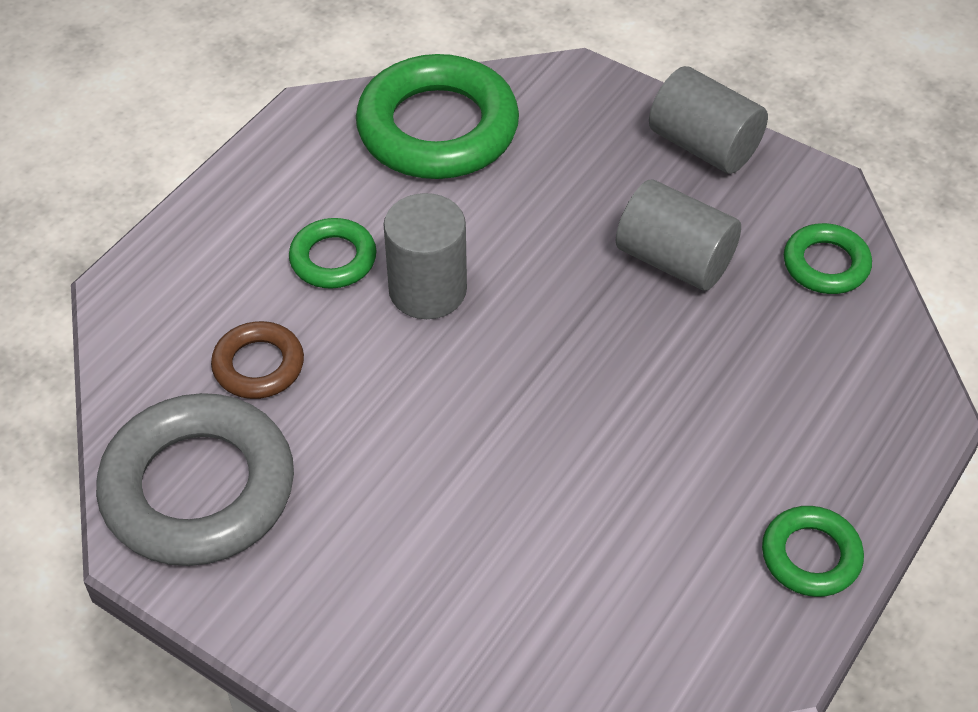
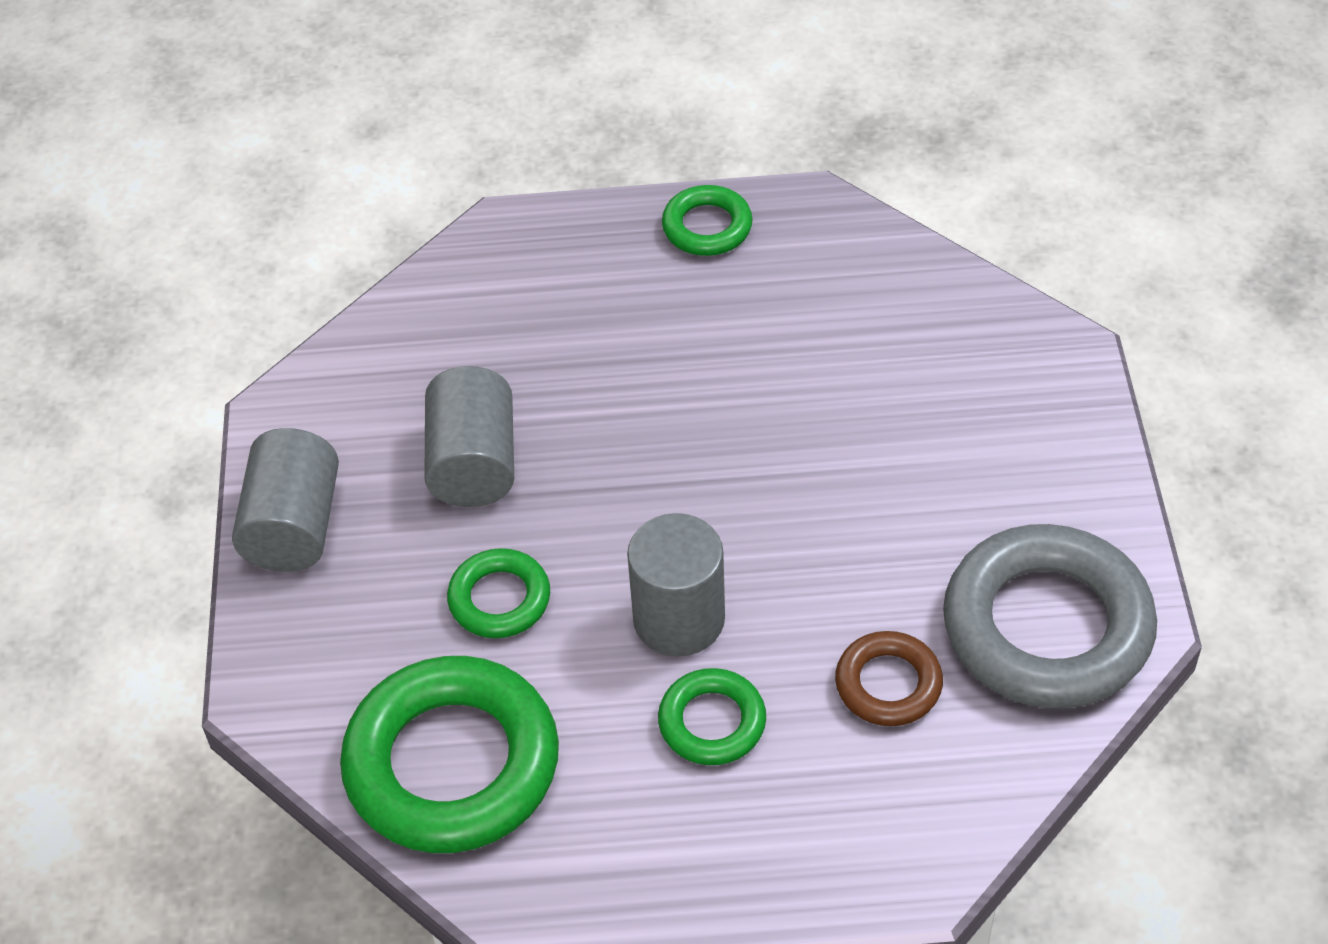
camera: 125 degrees left, 0 degrees up
green ring [784,223,872,294] -> green ring moved to [447,548,550,638]

